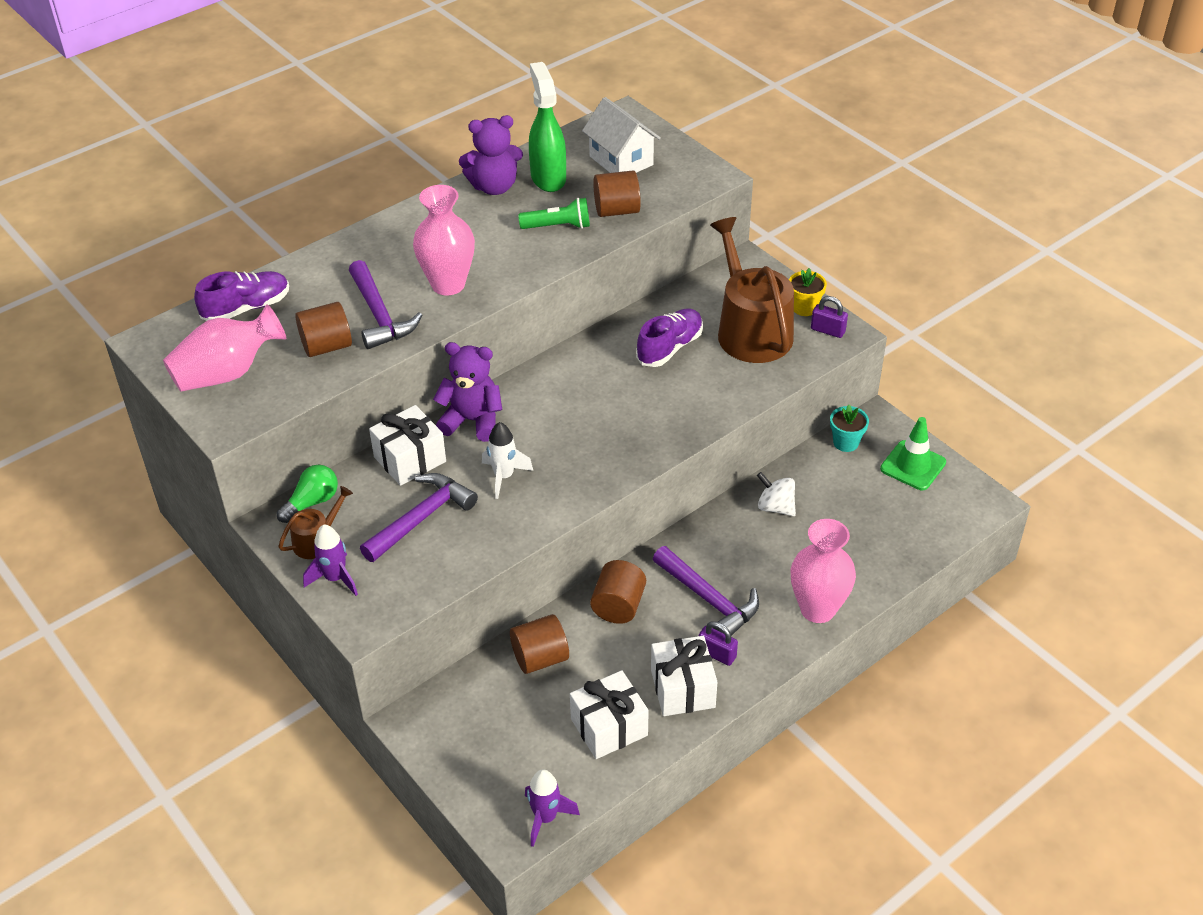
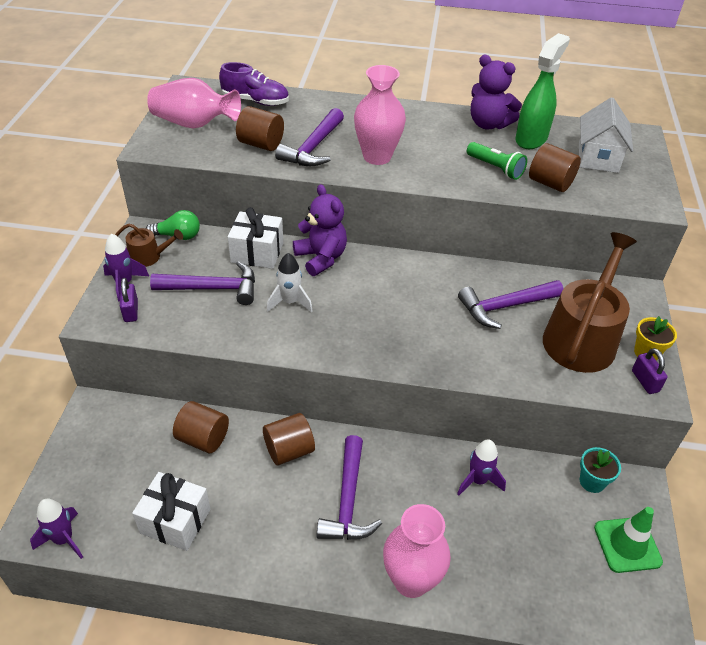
camera: 45 degrees right, 0 degrees up
purple shoe [636,309,703,367] -> purple hammer [458,280,564,329]
white gift [651,636,717,716] -> none
purple padlock [698,621,738,666] -> purple padlock moved to [120,278,138,322]
white spinning top [757,472,796,516] -> purple rocket [457,439,506,496]

